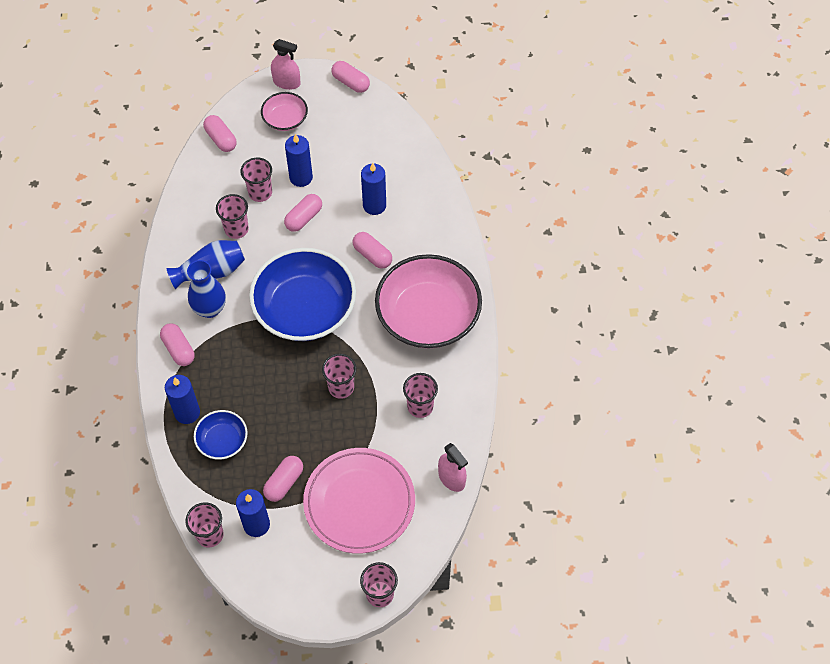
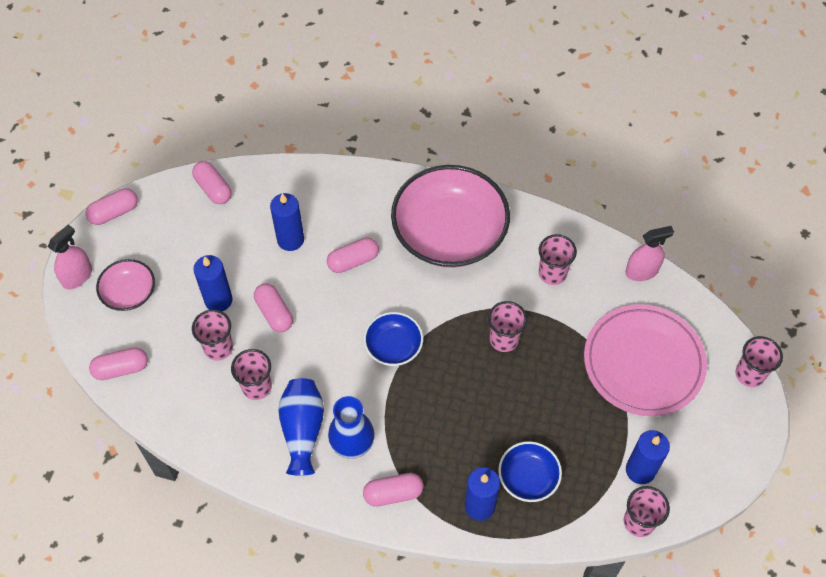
camera: 70 degrees left, 0 degrees up
blue bowl [249,248,356,341] -> blue bowl [364,312,423,366], size x0.48
pink capsule [263,456,303,502] -> pink capsule moved to [192,161,232,204]

